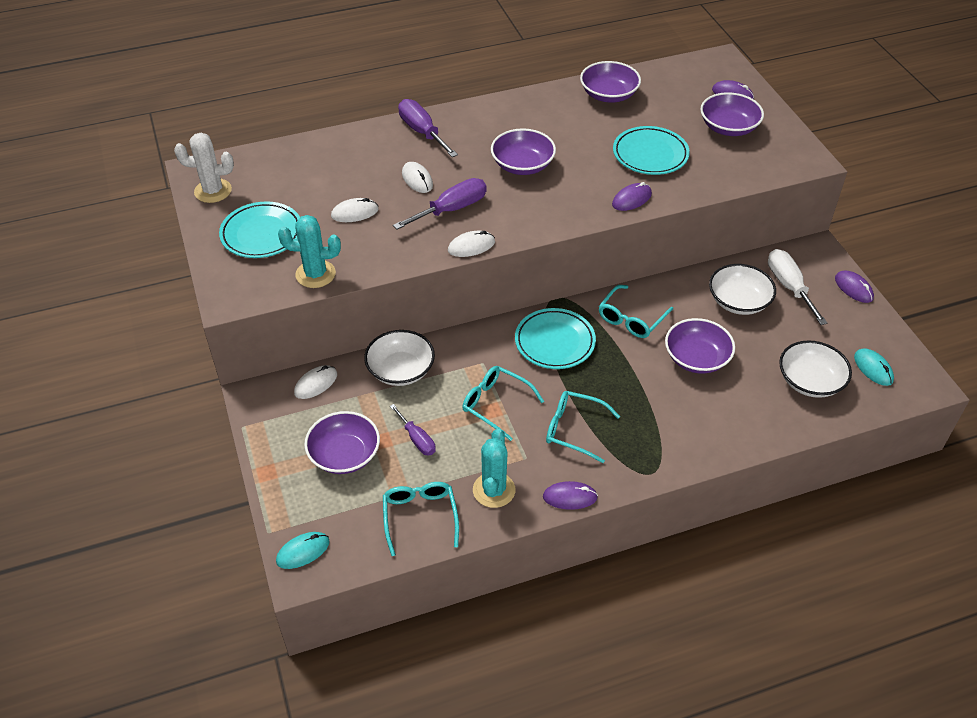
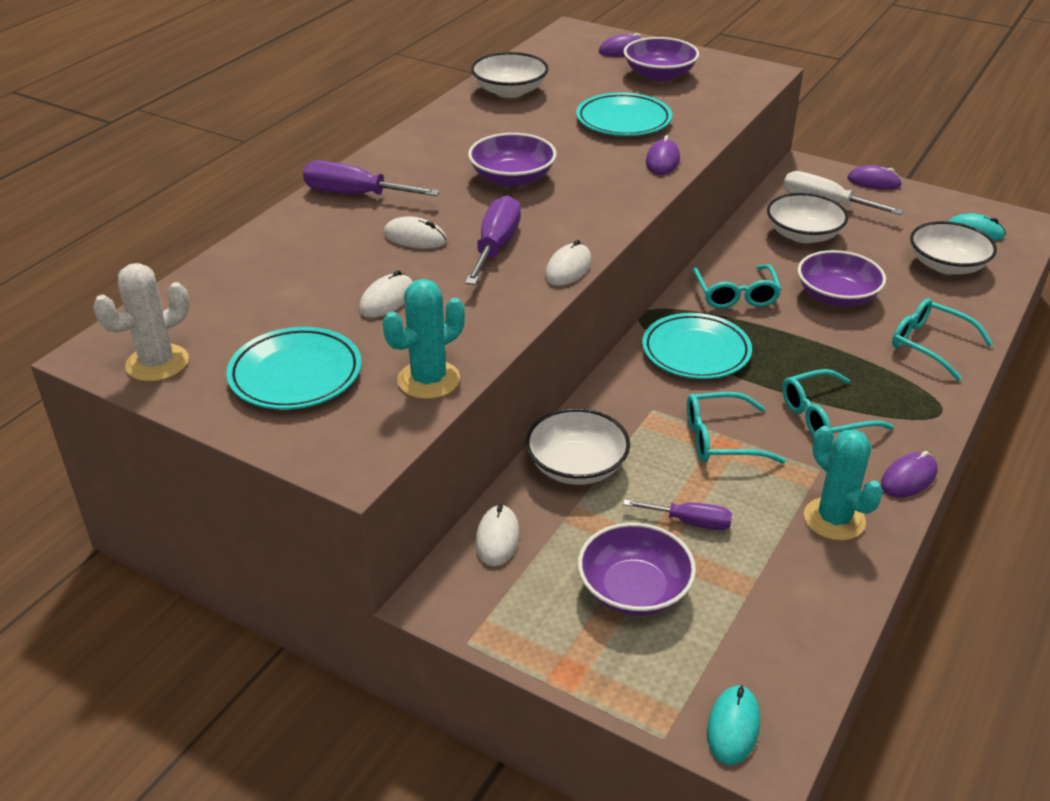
camera: 40 degrees left, 10 degrees down
turquoise glasses [383,482,459,556] -> turquoise glasses moved to [892,298,994,381]
purple bowl [580,61,641,103] -> white bowl [471,52,548,98]

